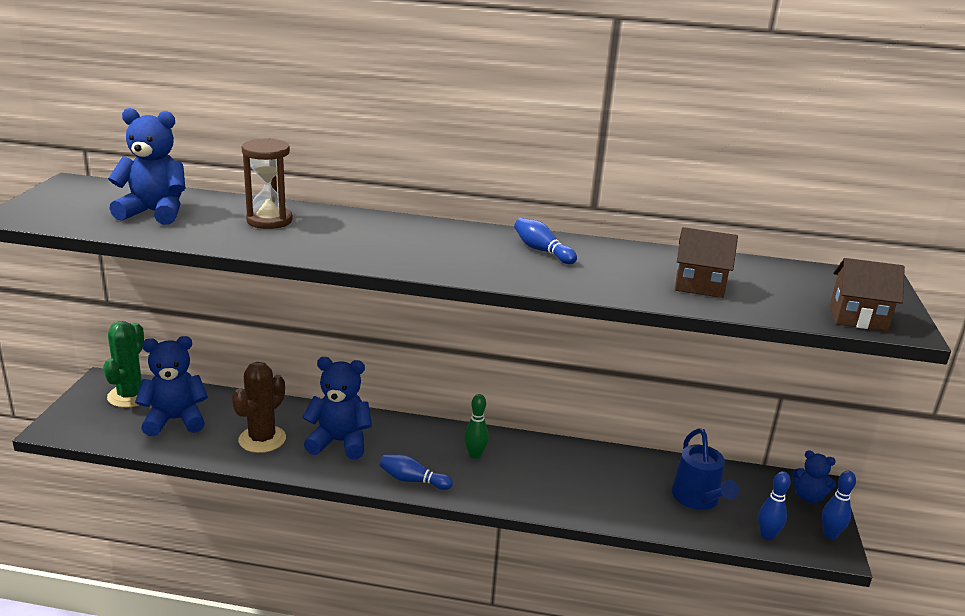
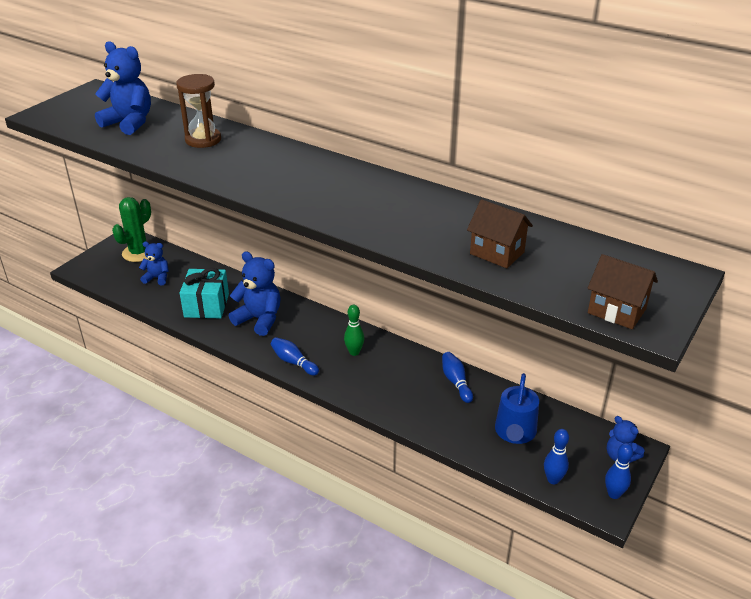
camera: 25 degrees right, 10 degrees up
blue teddy bear [135,336,208,436] -> blue teddy bear [139,242,169,285], size x0.59
brown cactus [232,362,286,453] -> turquoise gift [180,268,229,319]
blue bowling pin [514,218,577,264] -> blue bowling pin moved to [442,352,473,403]

